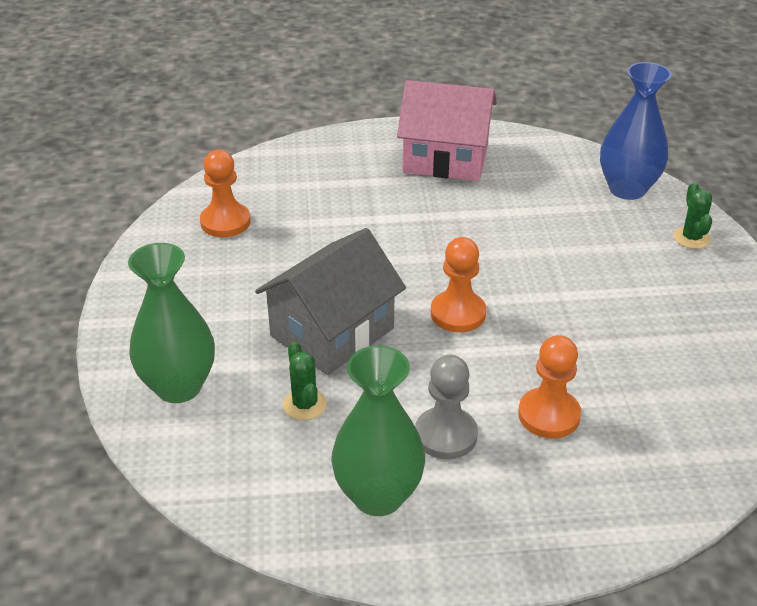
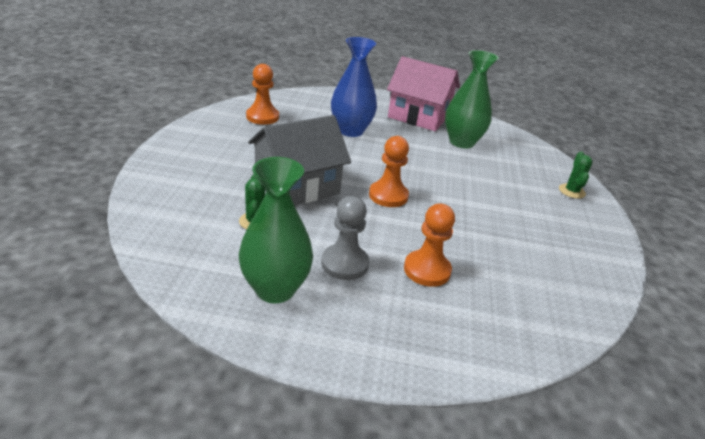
camera: 10 degrees right, 5 degrees down
green vase [128,243,215,403] -> green vase moved to [445,50,499,148]
blue vase [600,62,672,200] -> blue vase moved to [331,37,377,137]

